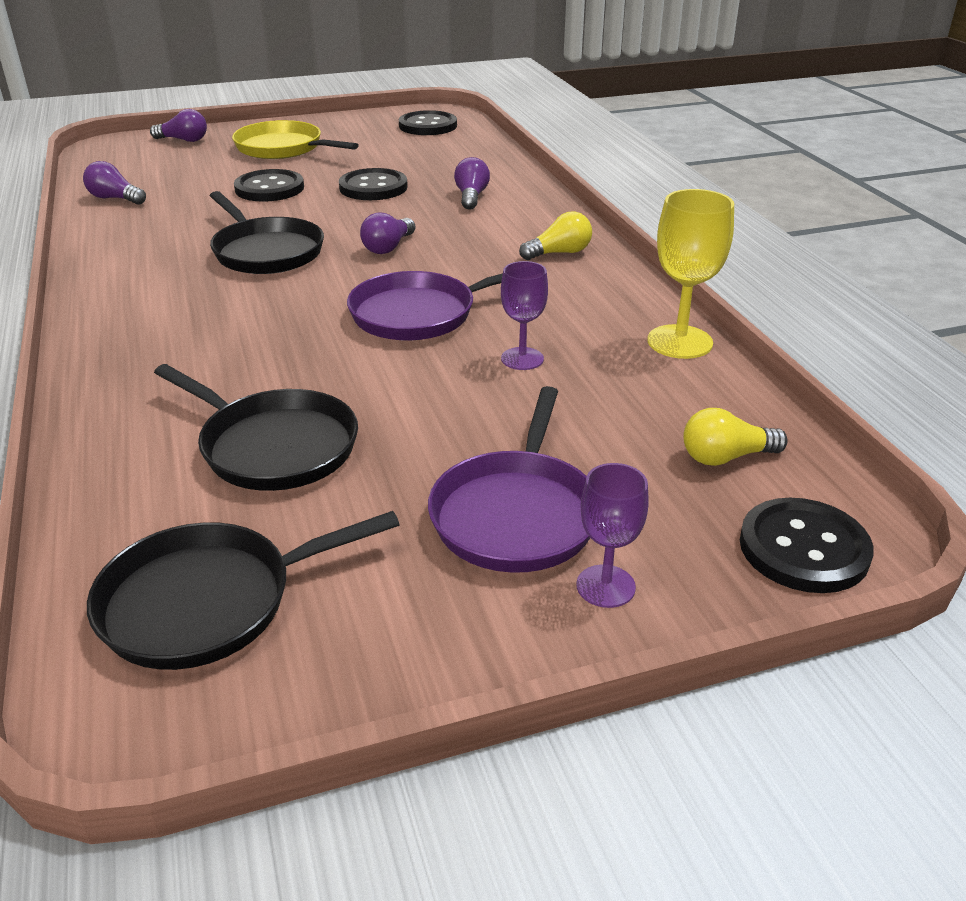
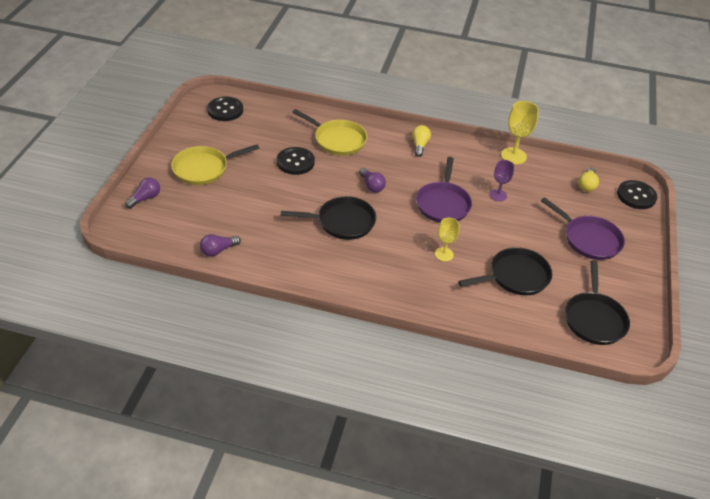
camera: 60 degrees left, 10 degrees up
black button [234,169,304,202] -> none
purple light bulb [454,157,490,210] -> yellow pan [292,109,367,155]
purple goblet [576,463,649,608] -> none
none -> yellow goblet [435,218,459,261]

